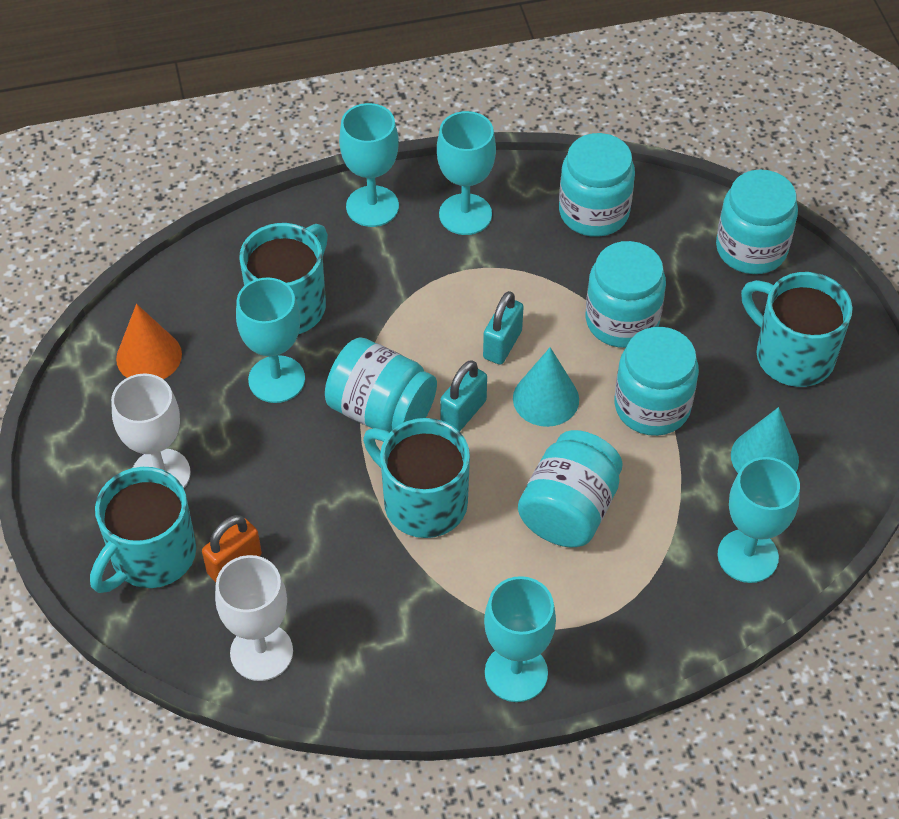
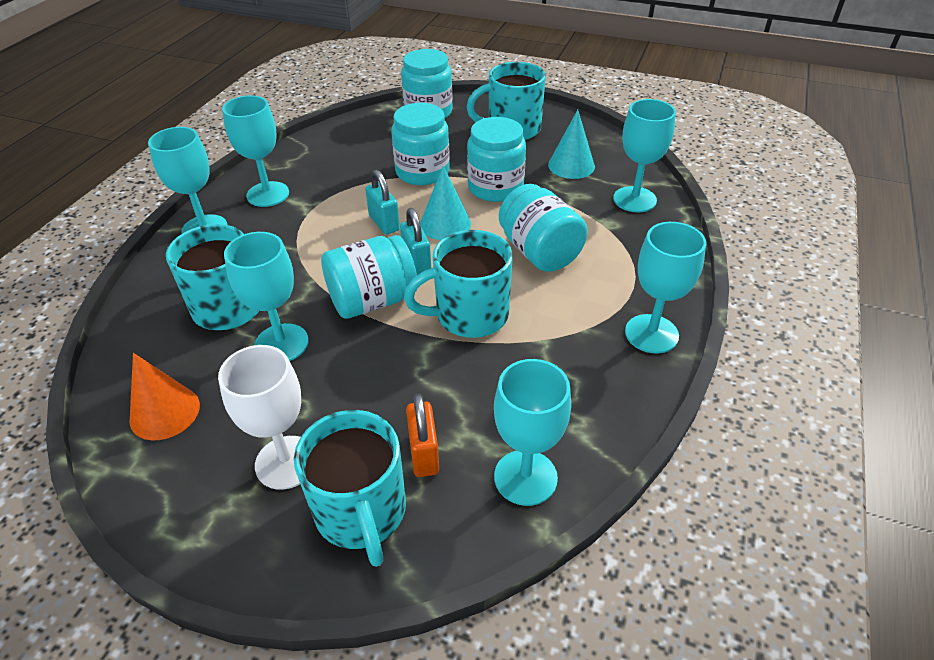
camera: 55 degrees left, 10 degrees down
white goblet [215,555,293,681] -> turquoise goblet [494,359,571,506]
turquoise jar [559,133,635,237] -> none

